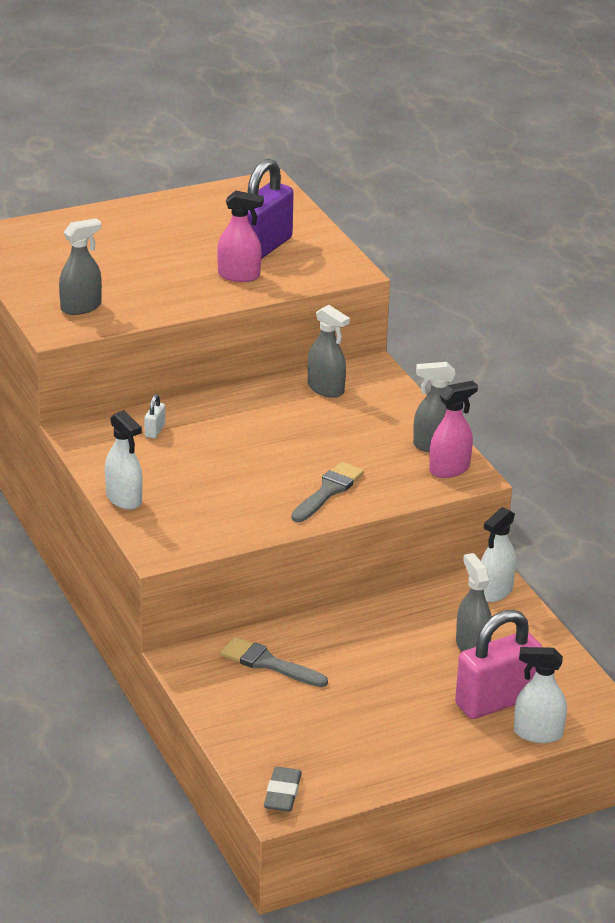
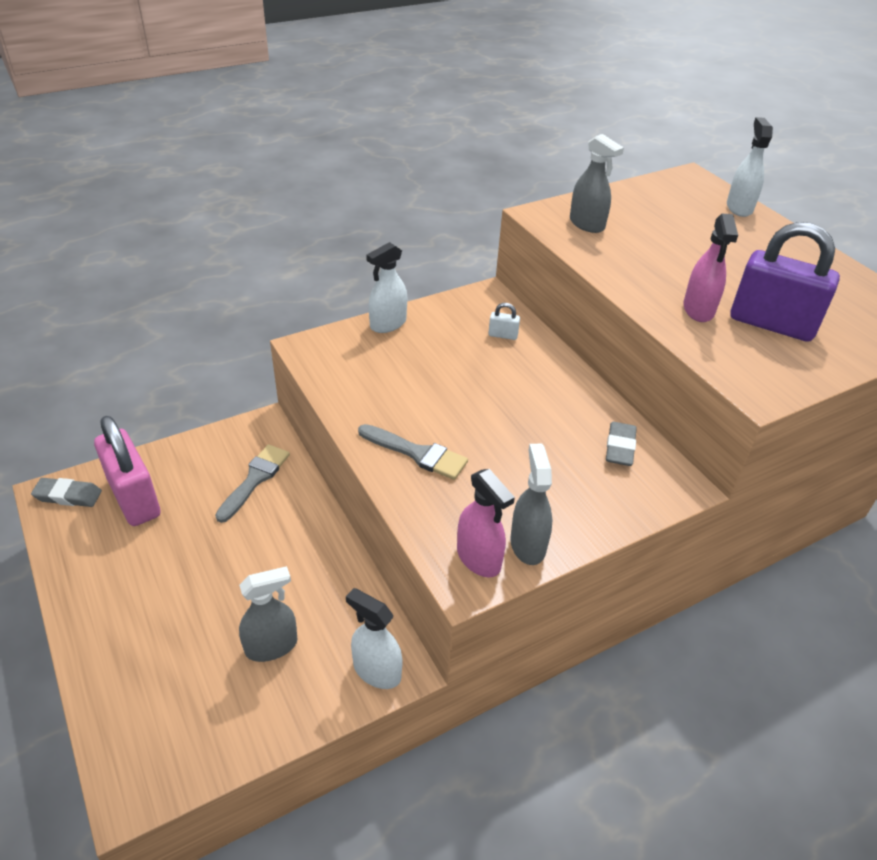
camera: 85 degrees right, 10 degrees up
grey spray bottle [308,305,350,398] -> grey eraser [606,422,637,466]
pink padlock [455,610,542,719] -> pink padlock moved to [94,416,160,526]
white spray bottle [514,647,567,743] -> white spray bottle moved to [727,117,773,217]

